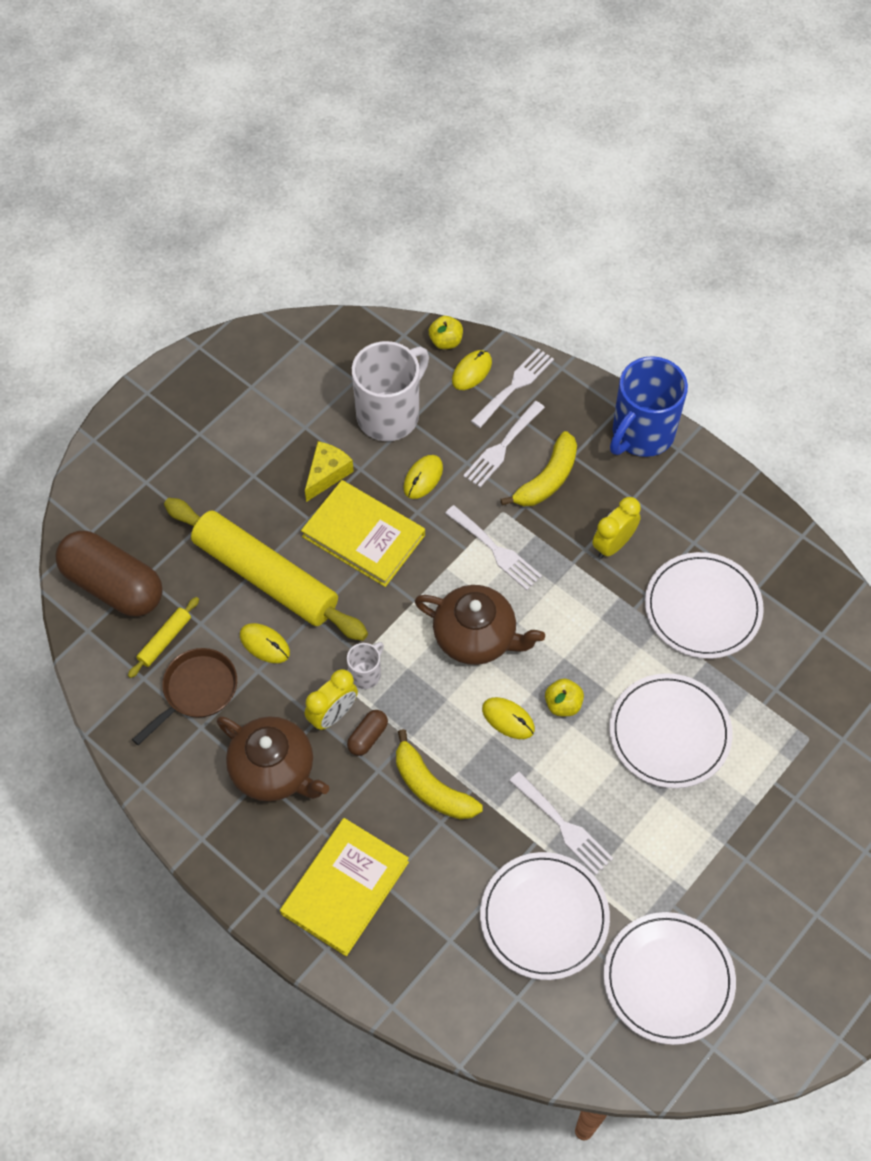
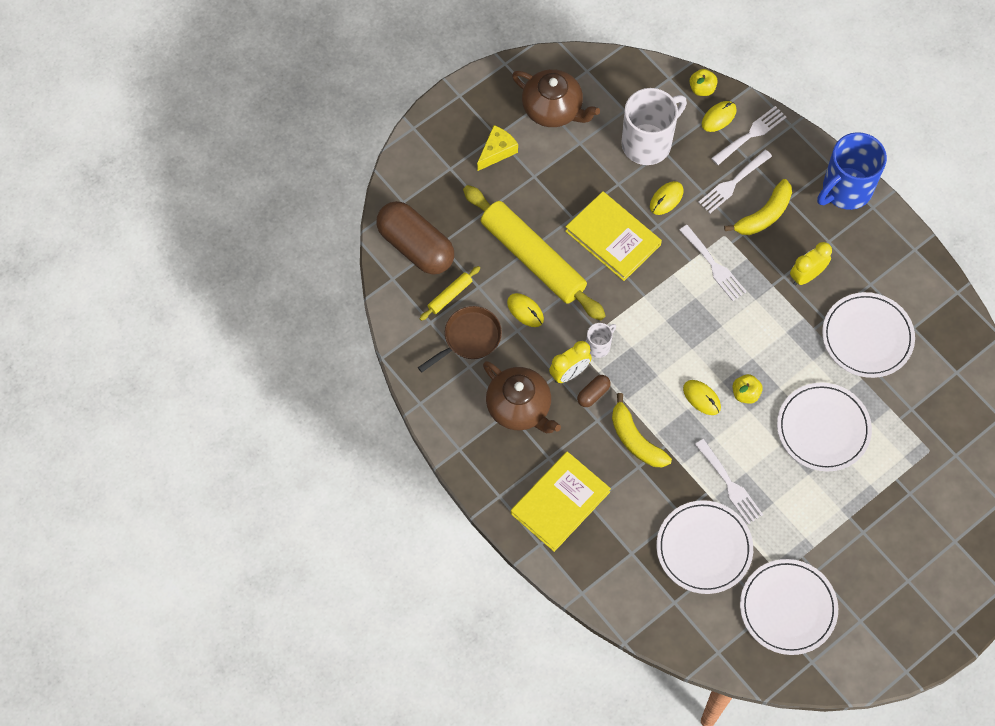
camera: 10 degrees right, 5 degrees up
yellow cheese [305,441,354,502] -> yellow cheese moved to [477,125,518,171]
brown teapot [415,585,545,665] -> brown teapot moved to [512,69,600,127]

